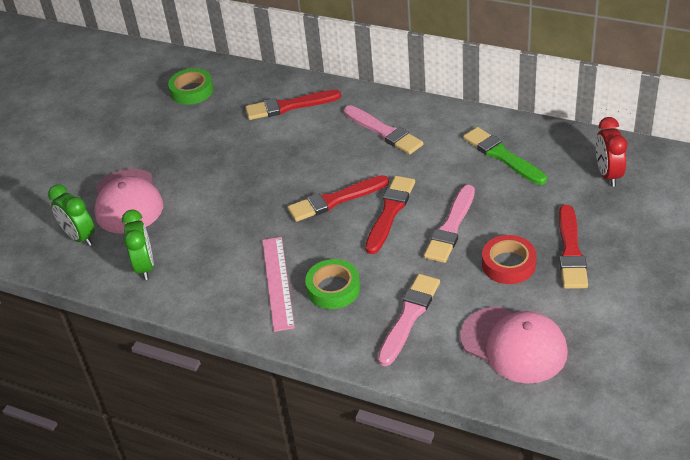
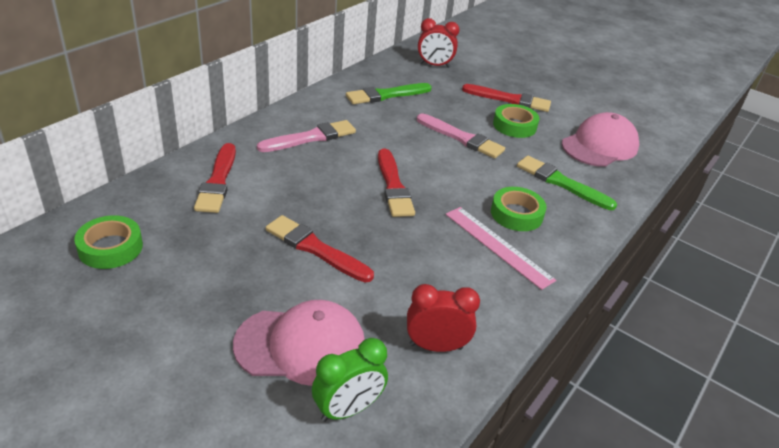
camera: 85 degrees left, 5 degrees down
green clock [122,210,154,280] -> red clock [407,284,480,352]
pink ruler [262,237,295,332] -> pink ruler turned 45 degrees clockwise [446,207,556,290]
red brush [365,176,415,254] -> red brush moved to [266,215,374,282]
pink brush [378,274,440,366] -> green brush [517,156,617,210]
red tape [482,235,536,284] -> green tape [493,104,539,138]

